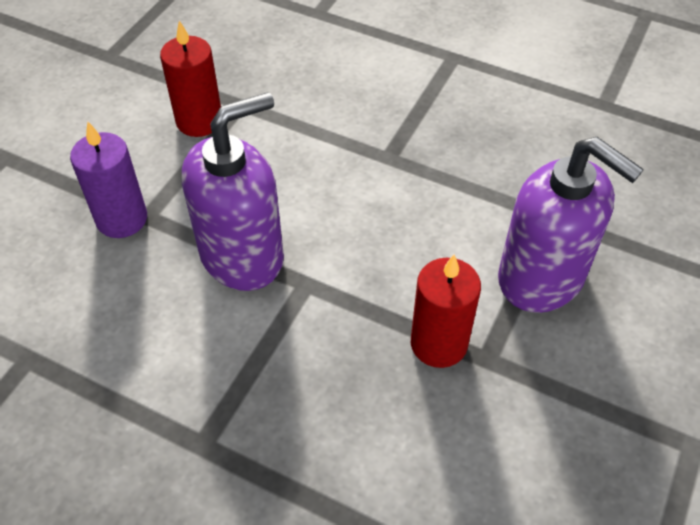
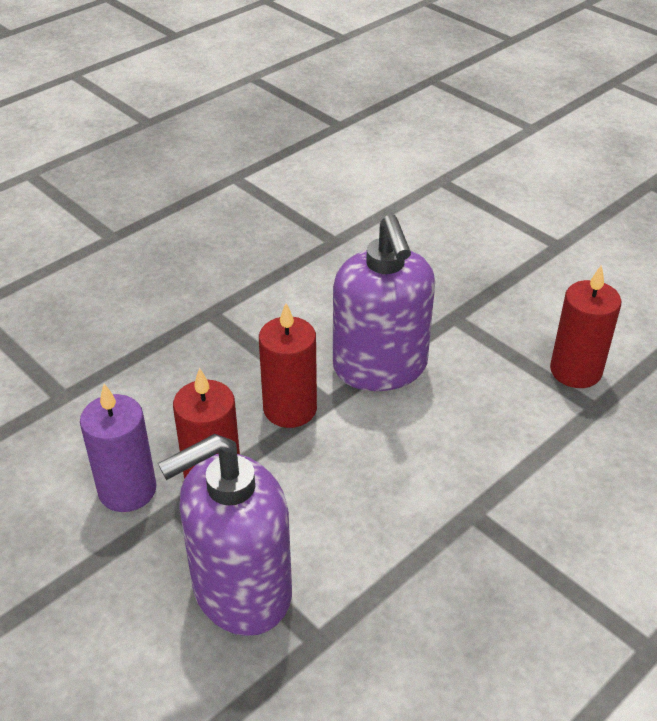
camera: 110 degrees right, 10 degrees down
purple candle [70,122,147,238] -> purple candle moved to [80,384,156,512]
none -> red candle [259,303,317,428]

